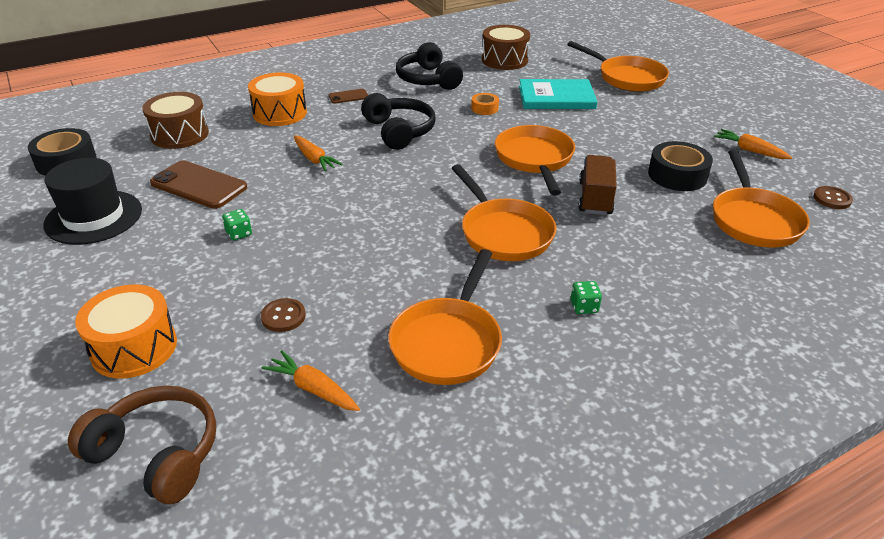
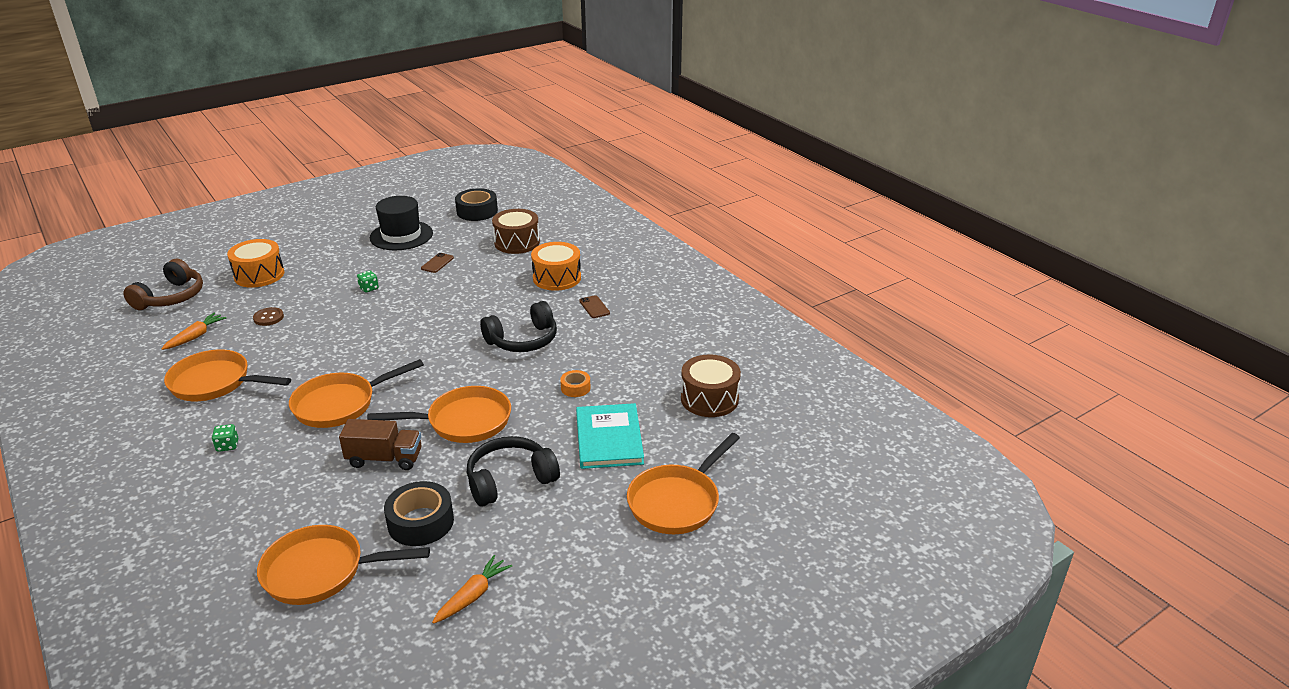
camera: 85 degrees right, 5 degrees down
brown phone [150,161,247,209] -> brown phone [421,253,454,273], size x0.50
orange carrot [294,135,343,171] -> none
black headphones [396,42,463,90] -> black headphones moved to [467,436,560,507]
brown button [813,186,853,209] -> none

